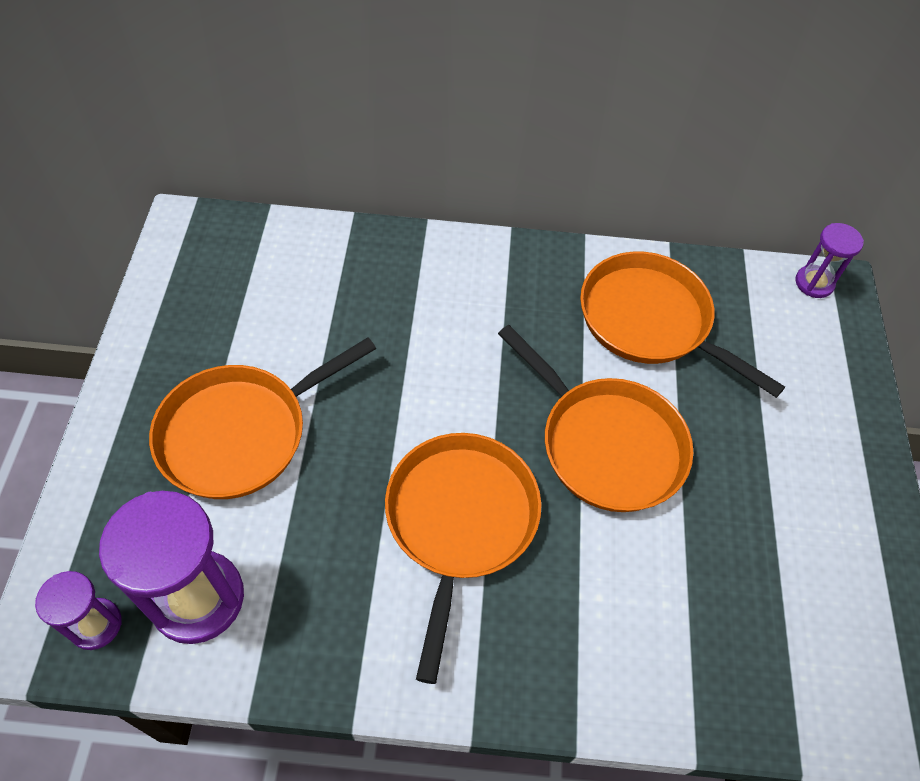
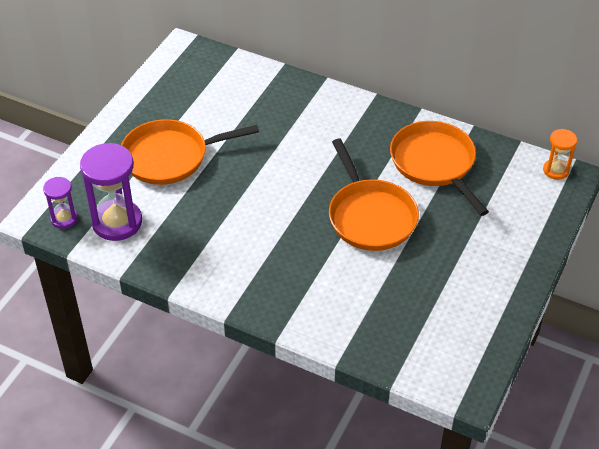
camera: 25 degrees right, 10 degrees down
orange pan [385,433,541,684] -> none
purple hourglass [795,223,864,298] -> orange hourglass [543,129,577,180]

